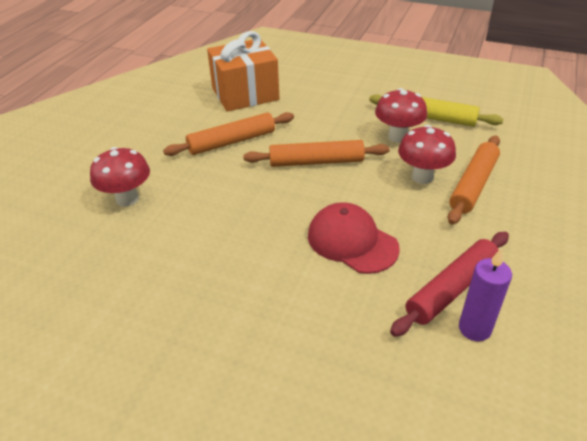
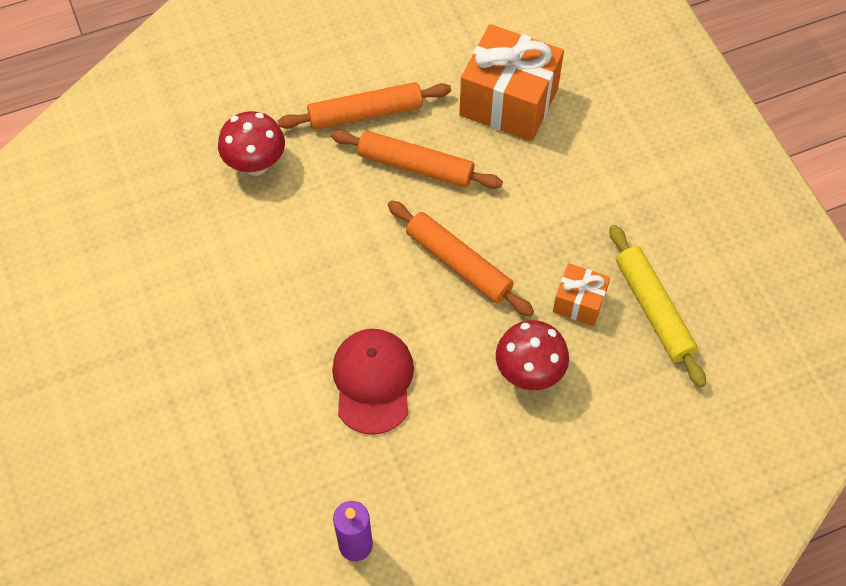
camera: 45 degrees right, 20 degrees up
red mushroom [375,88,427,143] -> orange gift [553,263,611,326]
red rolling pin [390,232,509,337] -> none
orange rolling pin [448,135,500,225] -> orange rolling pin moved to [278,82,451,130]

